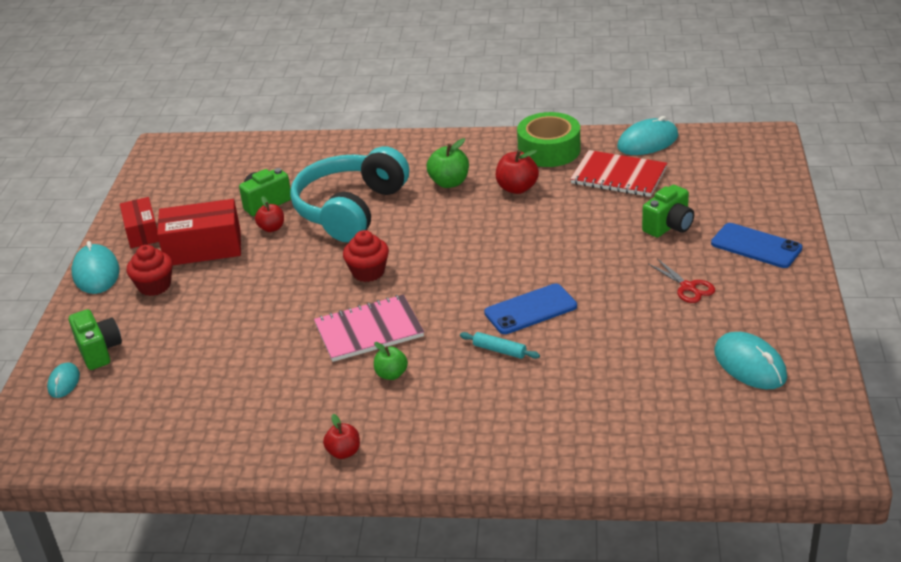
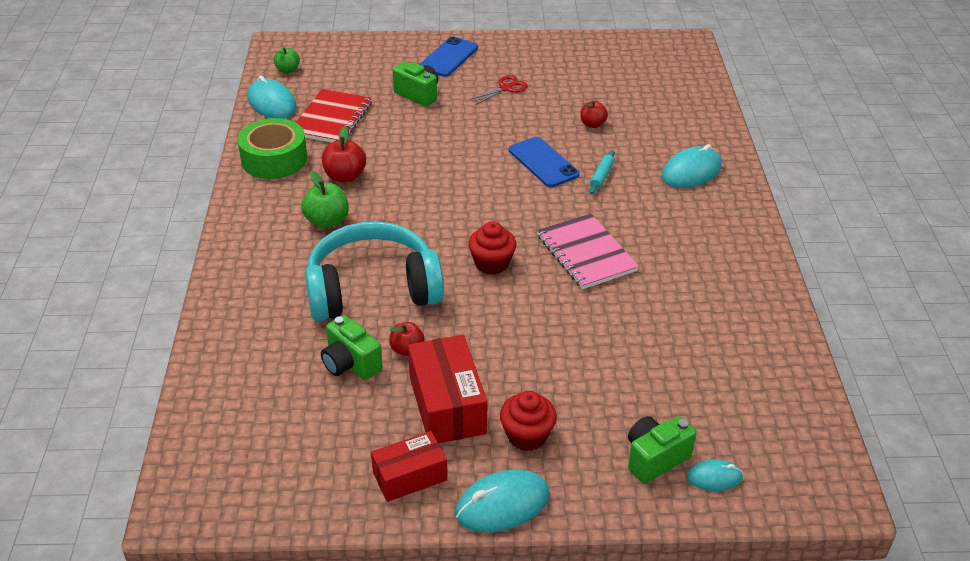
camera: 100 degrees left, 5 degrees up
turquoise headphones [290,146,409,242] -> turquoise headphones turned 150 degrees clockwise [305,222,444,321]
red apple [323,414,360,459] -> red apple moved to [580,101,608,128]
green apple [374,342,408,380] -> green apple moved to [274,47,300,73]
turquoise mouse [714,332,787,389] -> turquoise mouse moved to [662,144,722,188]

